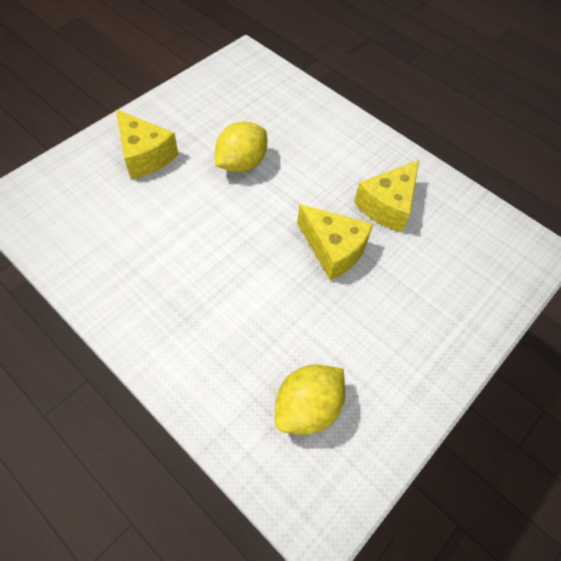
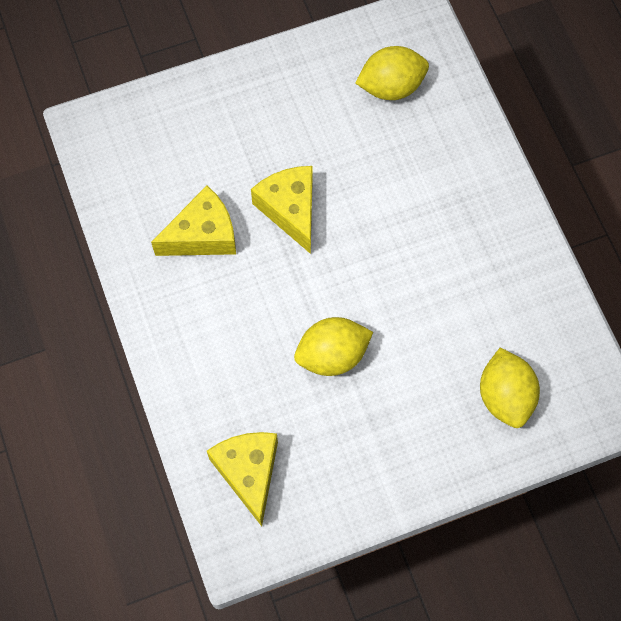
camera: 150 degrees left, 10 degrees up
yellow cheese [116,110,178,179] -> yellow cheese moved to [207,432,278,526]
none -> yellow lemon [480,347,540,428]

